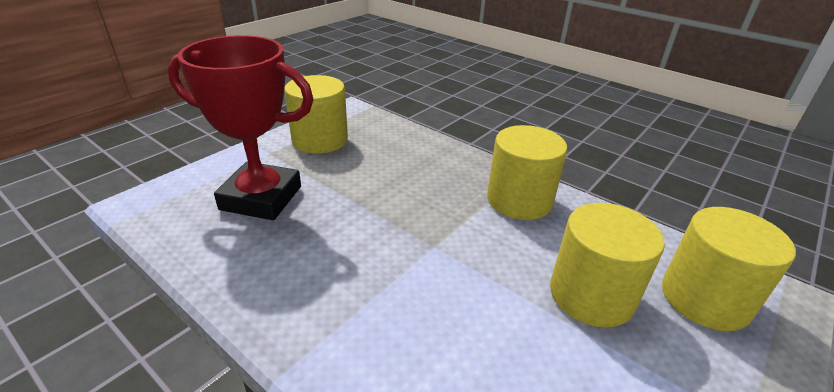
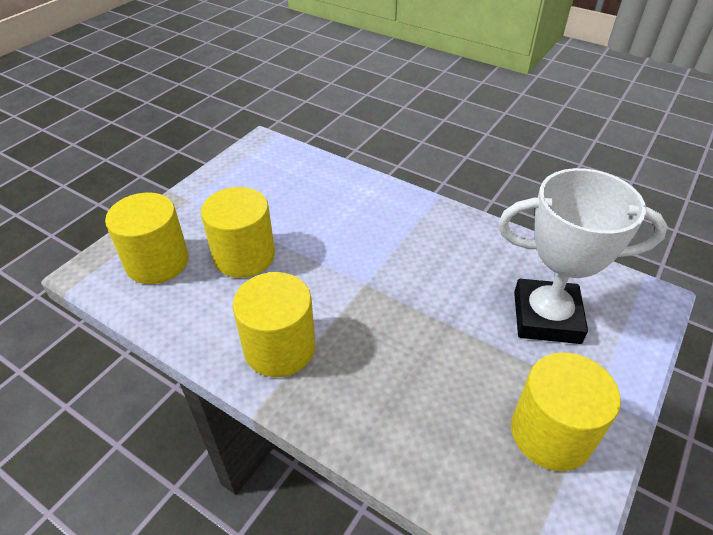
camera: 175 degrees right, 10 degrees up
red trophy [168,35,314,220] -> white trophy [498,168,668,344]

